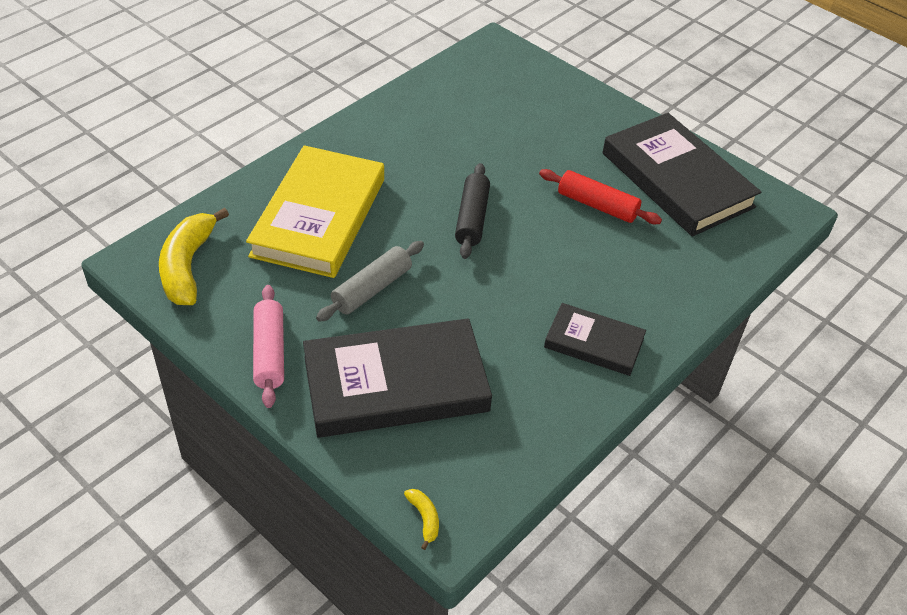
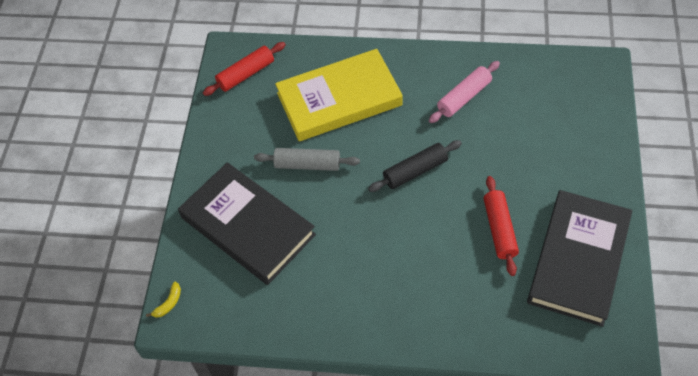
camera: 60 degrees right, 10 degrees up
yellow banana [159,208,229,305] -> red rolling pin [203,42,286,96]
pink rolling pin [253,285,284,408] -> pink rolling pin moved to [429,61,500,123]
black book [544,303,646,376] -> none

